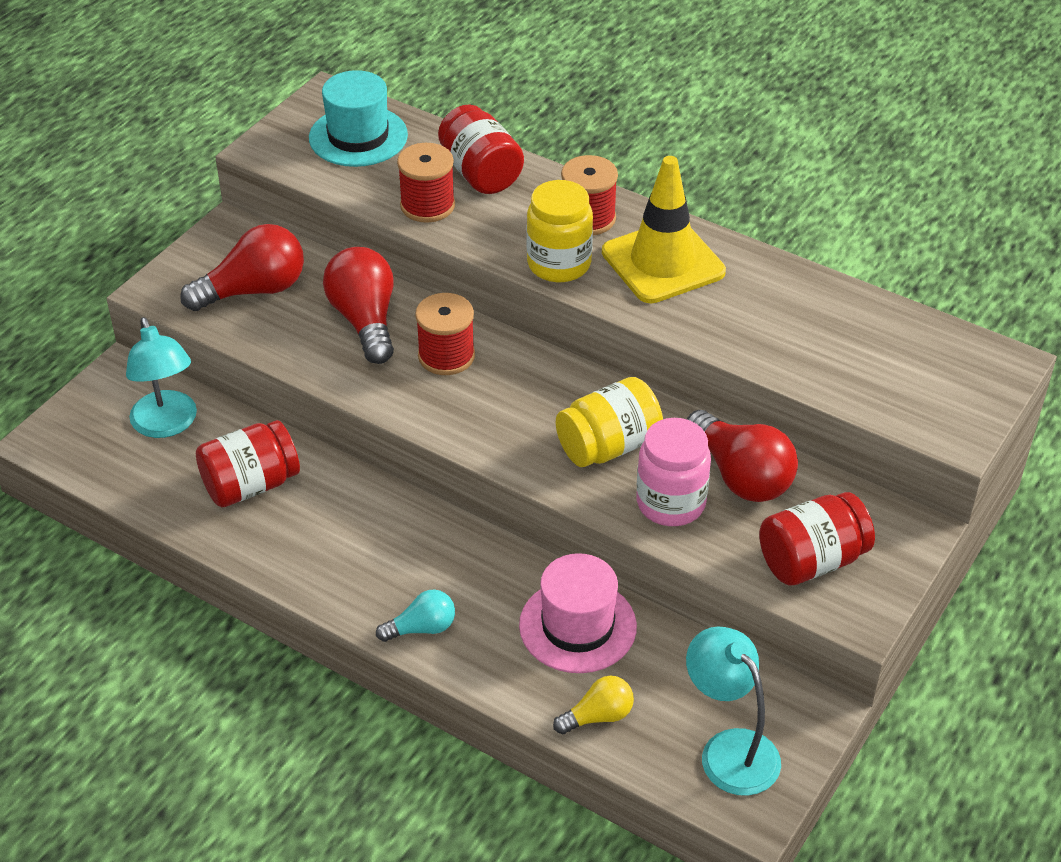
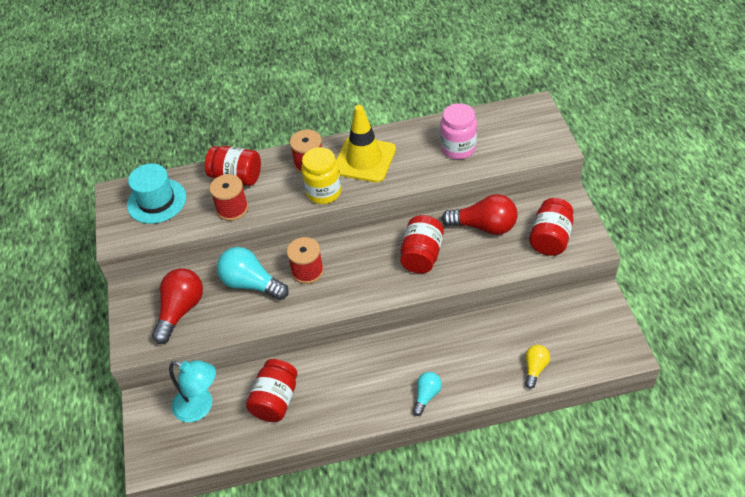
camera: 40 degrees left, 5 degrees up
red light bulb [323,247,394,364] -> turquoise light bulb [217,247,289,300]
pink hat [519,553,637,673] -> none
yellow jar [556,377,663,467] -> red jar [400,215,444,273]
pink jar [636,418,711,526] -> pink jar moved to [440,103,477,159]
turquoise lamp [686,626,781,796] -> none

